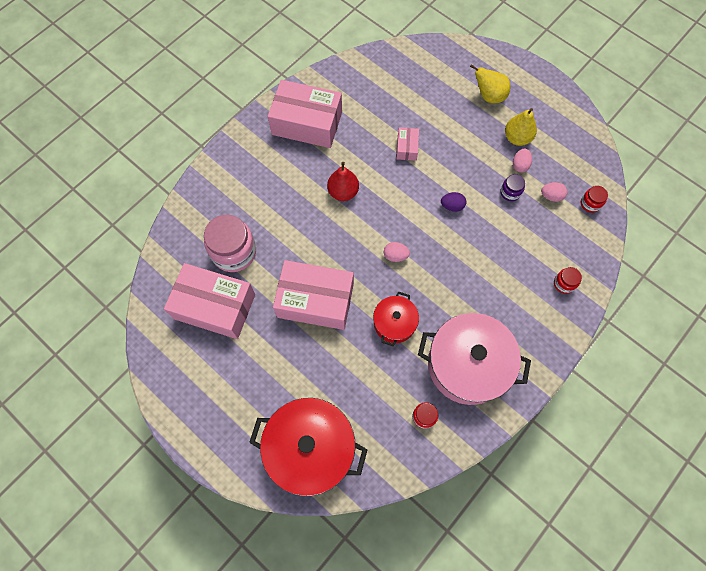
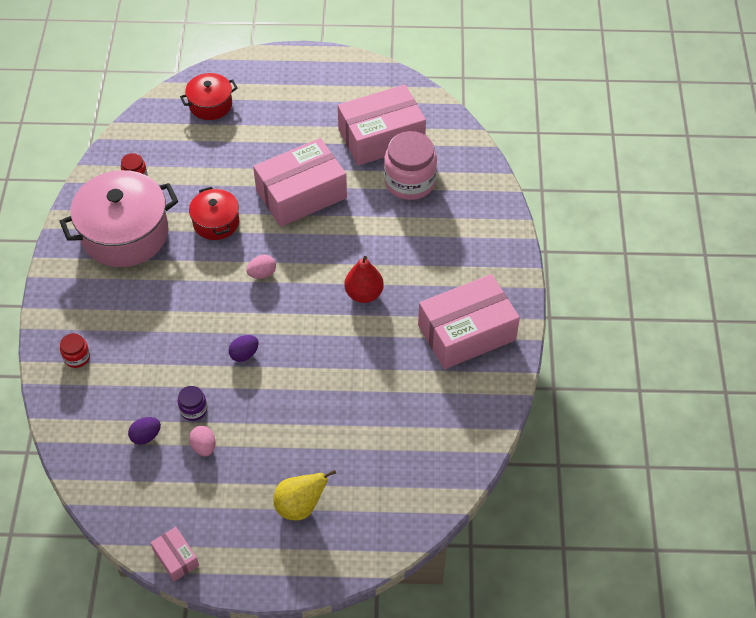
camera: 140 degrees right, 15 degrees down
red pot [249,398,367,496] -> red pot [180,73,238,120], size x0.54
pink box [396,127,419,161] -> pink box moved to [150,527,199,582]
yellow pear [505,108,537,146] -> none
pink egg [541,182,567,202] -> purple egg [128,417,161,445]
red jar [581,186,608,213] -> none

